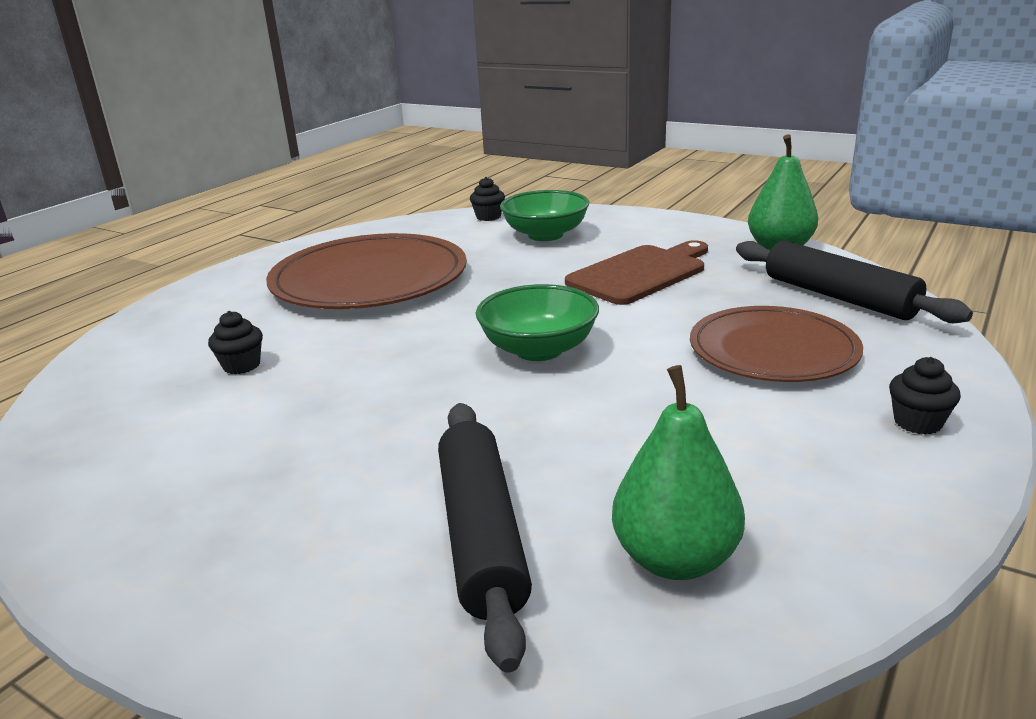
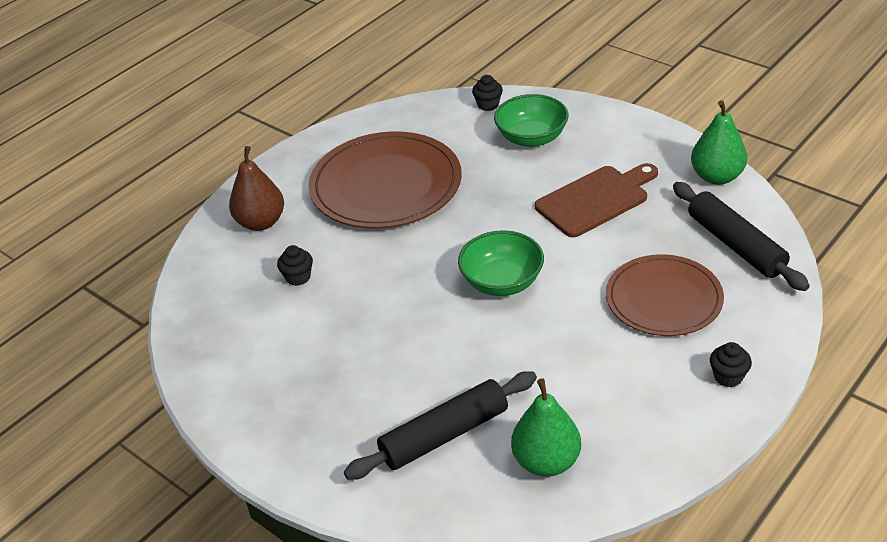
camera: 10 degrees right, 15 degrees up
black rolling pin [438,403,532,672] -> black rolling pin turned 60 degrees clockwise [344,371,537,480]
none -> brown pear [229,146,284,231]

